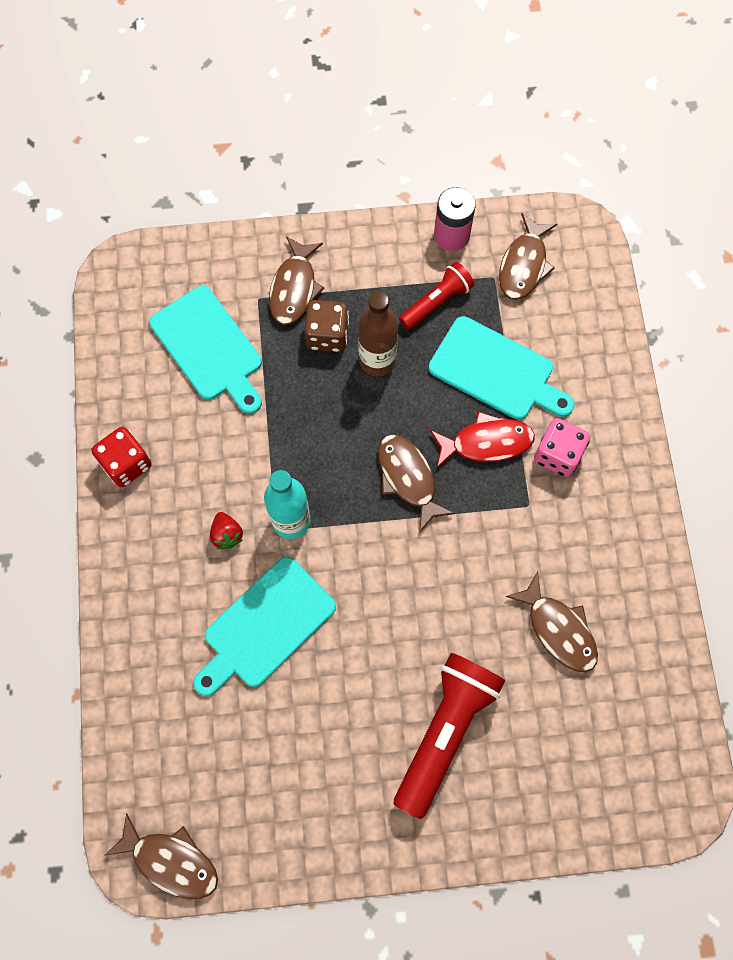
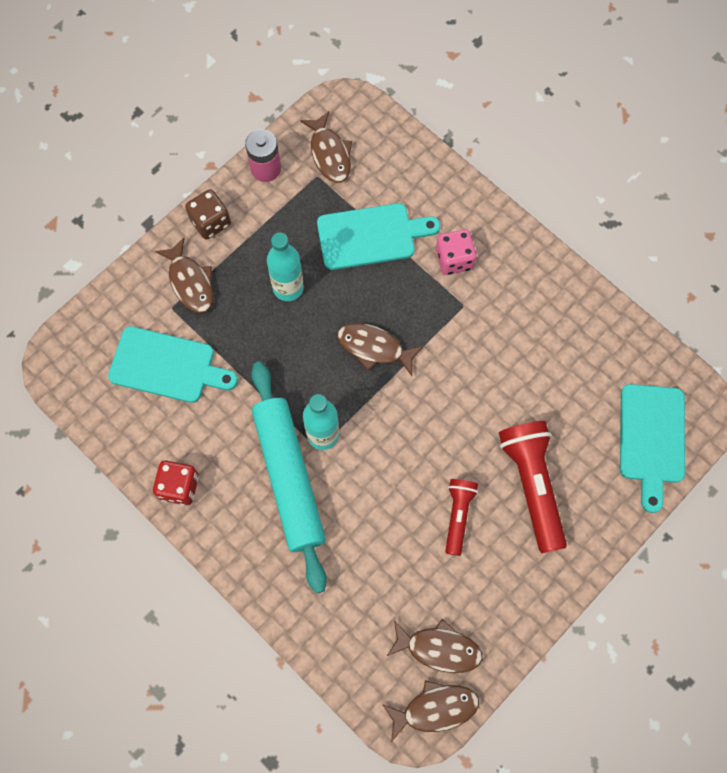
camera: 40 degrees left, 0 degrees up
turquoise cutting board [193,557,336,696] -> turquoise cutting board moved to [620,384,685,513]
red strawberry [210,512,243,549] -> turquoise rolling pin [251,362,327,593]
brown dice [304,300,349,352] -> brown dice moved to [185,189,231,239]
brown bottle [358,291,398,376] -> turquoise bottle [267,233,304,301]
red flashlight [399,262,474,330] -> red flashlight moved to [445,479,478,556]
red fish [430,411,535,468] -> none
brown fish [506,572,598,672] -> brown fish moved to [387,619,483,673]

